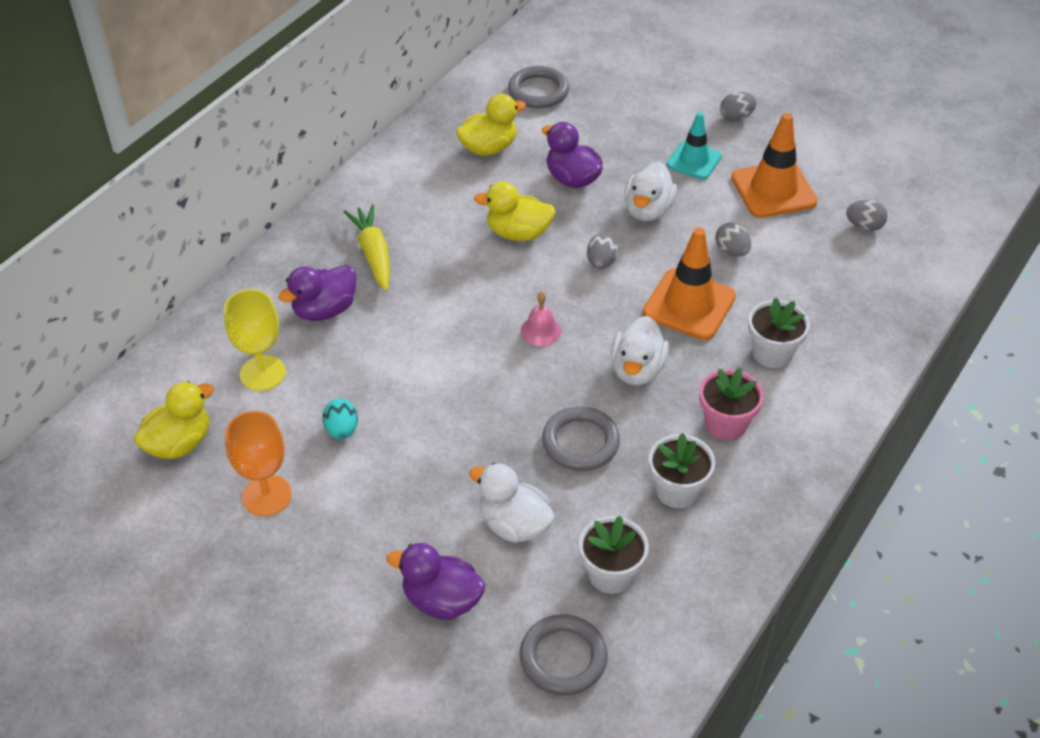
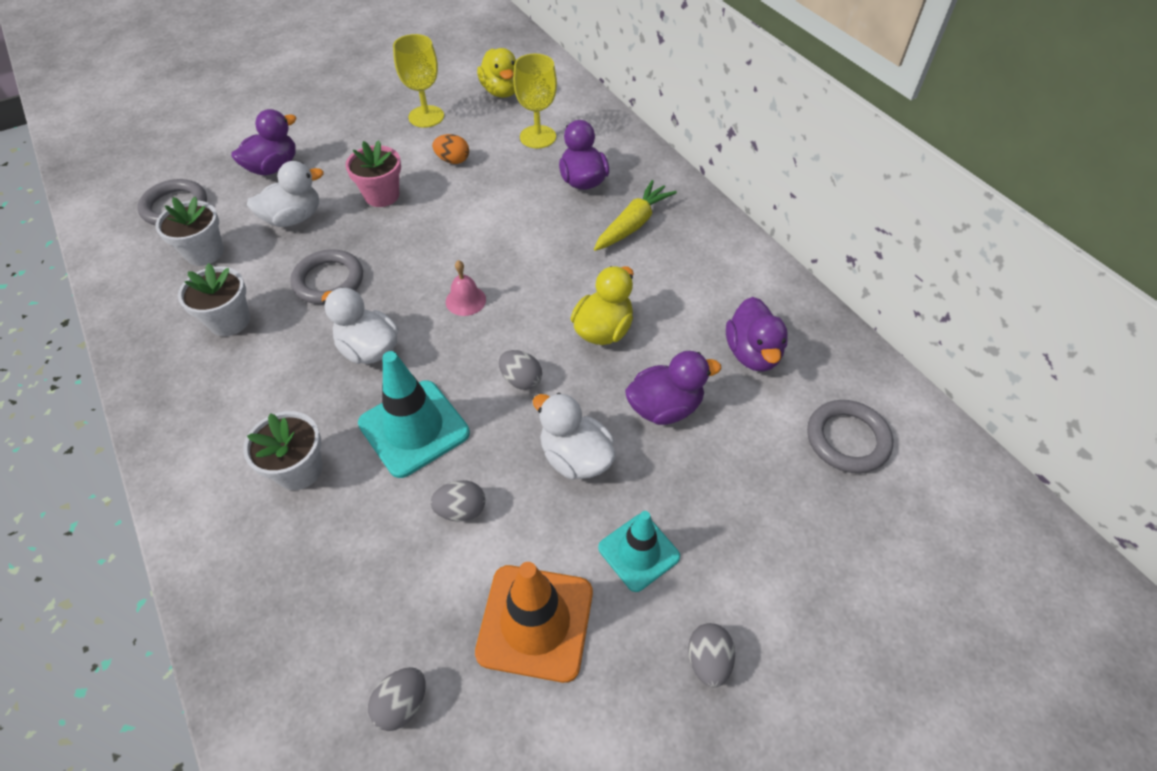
camera: 115 degrees right, 5 degrees up
orange goblet [225,411,292,516] -> yellow goblet [393,34,444,128]
turquoise egg [322,399,358,440] -> orange egg [432,134,469,164]
yellow carrot [343,204,390,291] -> yellow carrot turned 60 degrees counterclockwise [594,180,677,251]
yellow duck [456,94,526,156] -> purple duck [726,297,788,372]
orange traffic cone [643,227,736,340] -> turquoise traffic cone [358,351,470,478]
pink flower pot [699,368,764,441] -> pink flower pot moved to [345,140,401,207]

